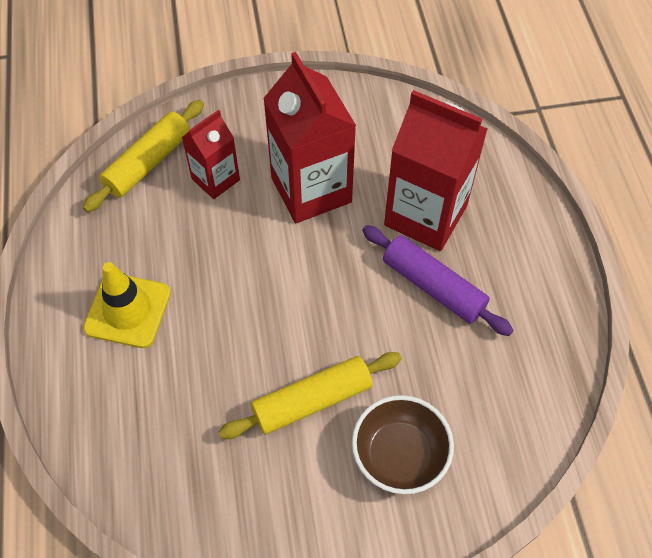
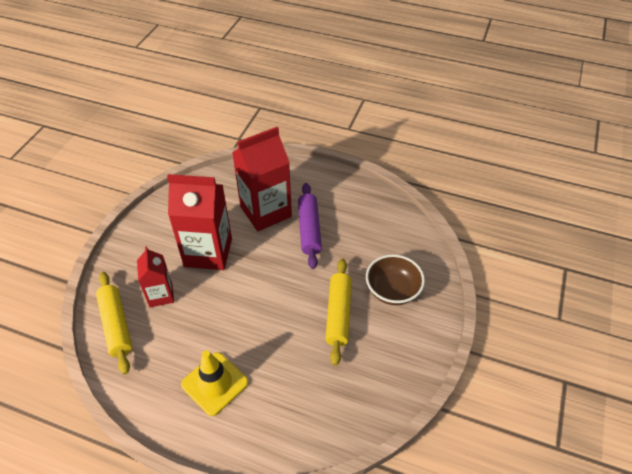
camera: 60 degrees left, 10 degrees down
purple rolling pin [362,225,514,336] -> purple rolling pin turned 75 degrees counterclockwise [298,183,322,269]

